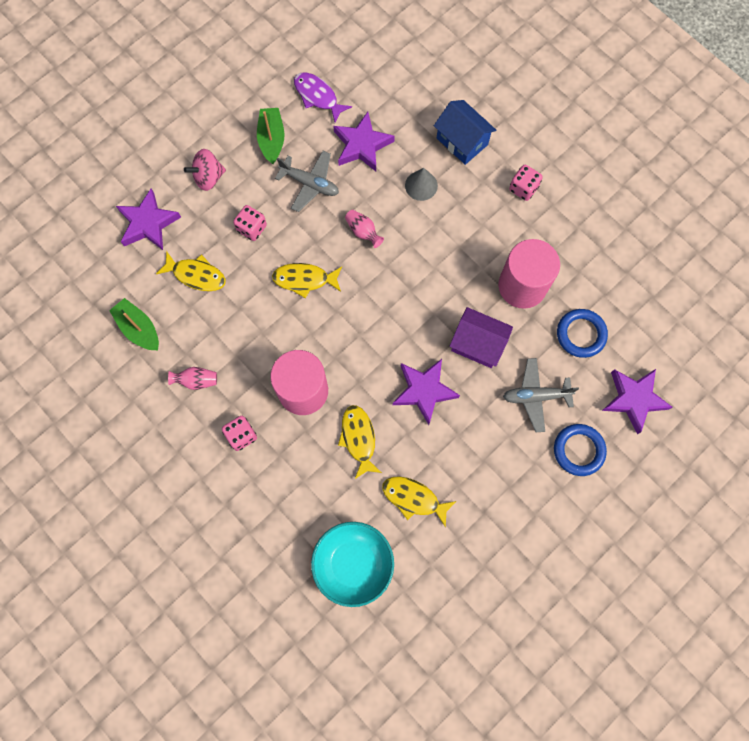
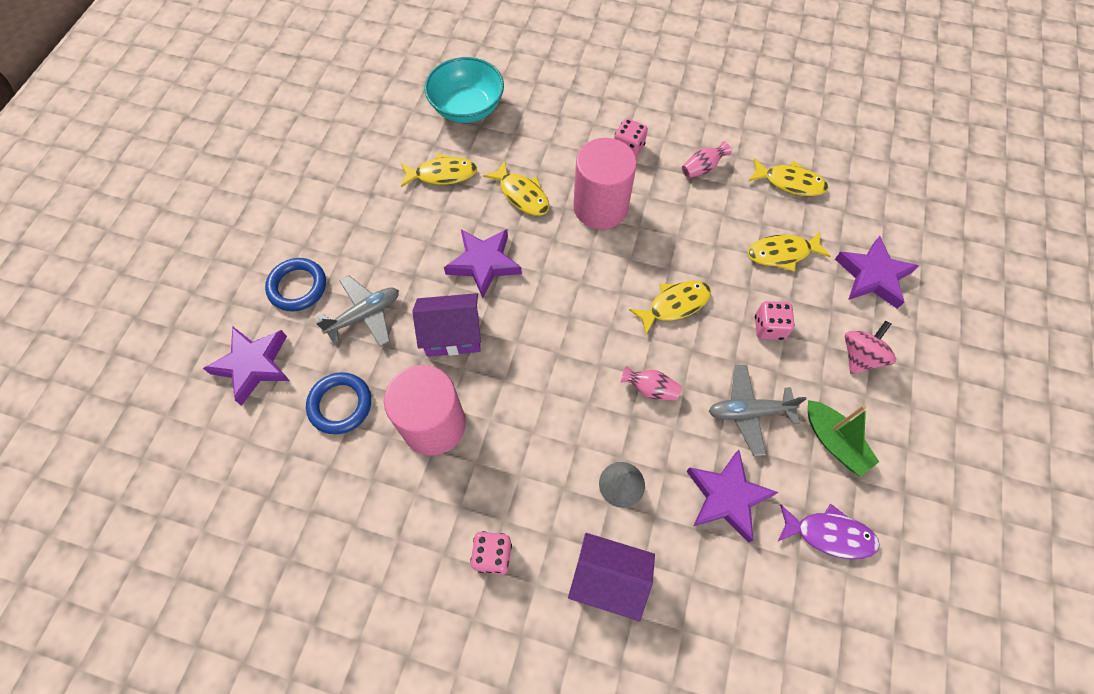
camera: 150 degrees right, 10 degrees down
green boat [109,298,159,350] -> yellow fish [748,158,828,196]
blue house [434,100,496,165] -> purple house [568,533,655,621]

